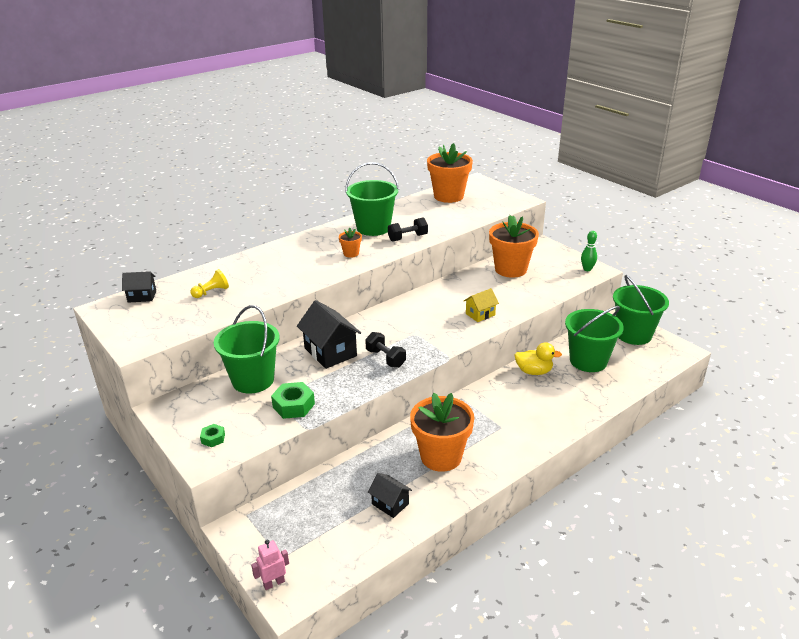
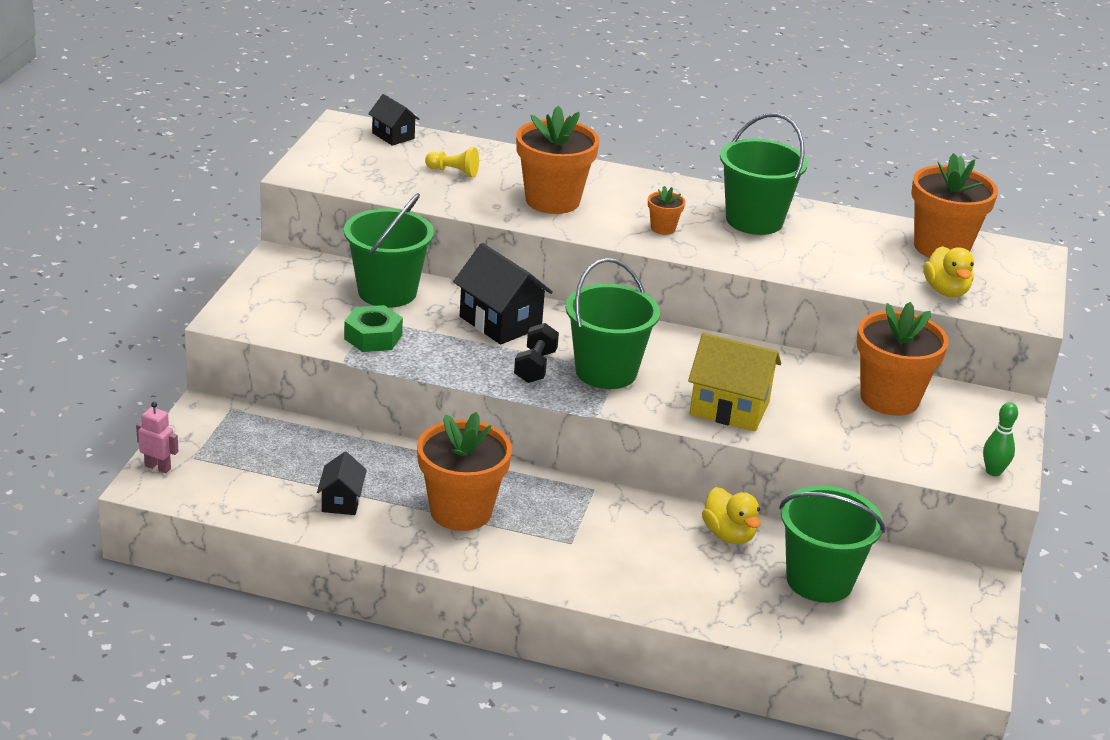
camera: 50 degrees right, 0 degrees up
green nut [200,424,225,447] -> none
black house [297,300,361,369] -> black house turned 60 degrees counterclockwise [453,243,553,345]
black dumbbell [388,217,428,242] -> none
yellow house [464,288,499,322] -> yellow house [688,333,781,431], size x1.75
green bucket [613,275,669,345] -> green bucket moved to [566,258,660,389]
none -> orange flower pot [516,106,599,214]
none -> yellow duck [924,246,974,297]

